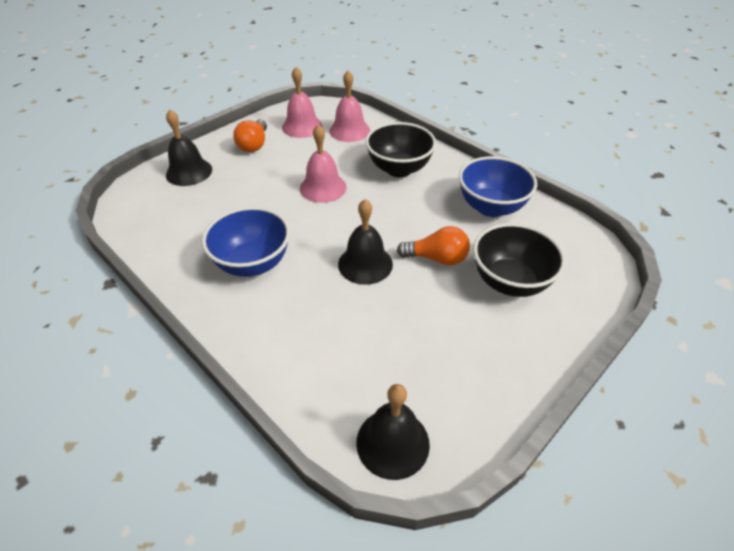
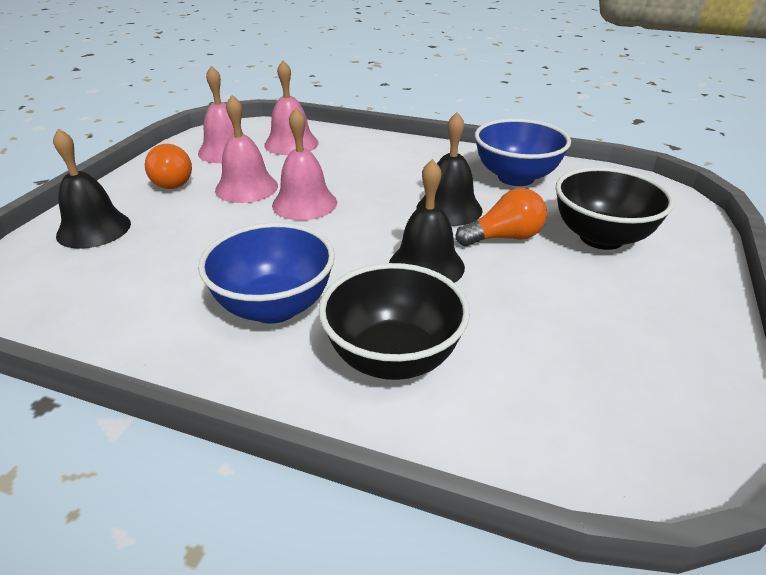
camera: 25 degrees left, 10 degrees down
black bell [356,384,430,480] -> black bell moved to [417,112,483,226]
black bowl [365,122,436,177] -> black bowl moved to [319,263,470,380]
none -> pink bell [215,95,278,203]

